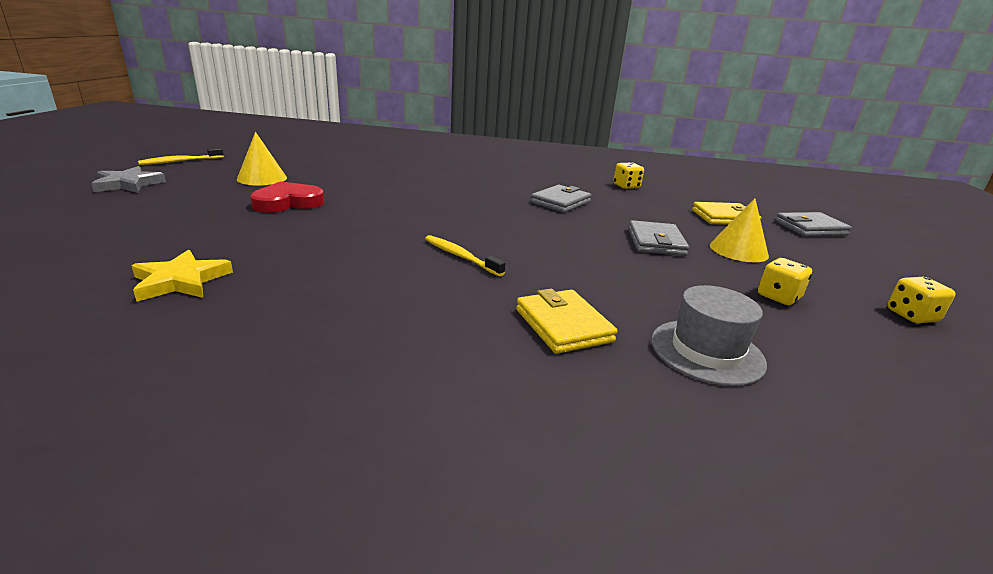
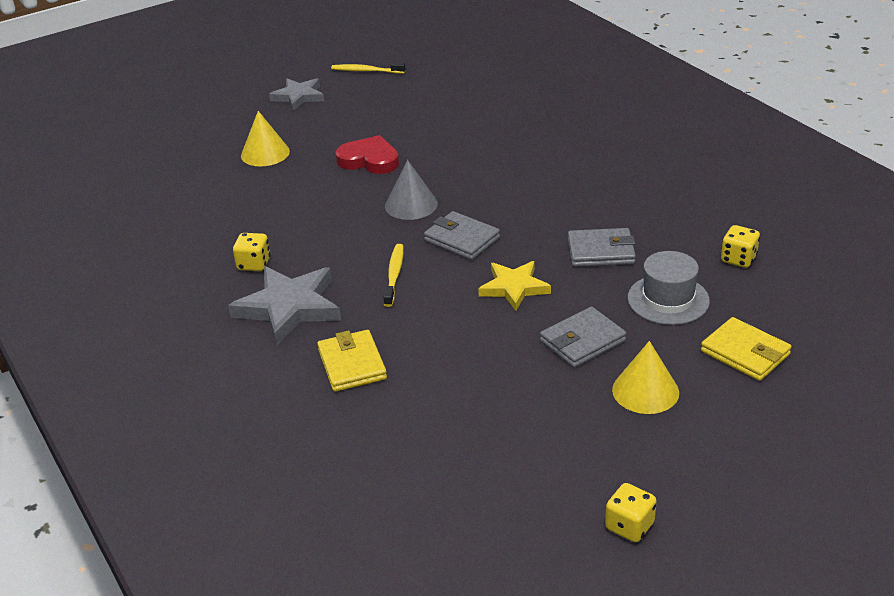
camera: 55 degrees right, 10 degrees up
yellow star [132,249,233,302] -> yellow star moved to [478,261,551,311]
yellow cone [237,132,287,186] -> yellow cone moved to [241,111,290,166]
yellow wallet [516,289,617,354] -> yellow wallet turned 45 degrees counterclockwise [317,330,387,392]
grey hat [651,285,767,386] -> grey hat moved to [628,251,710,325]
yellow dice [758,258,812,305] -> yellow dice moved to [233,233,270,271]
grey wallet [775,212,852,237] -> grey wallet moved to [424,211,500,260]
none -> grey star [228,266,341,345]
none -> grey cone [385,160,438,220]

